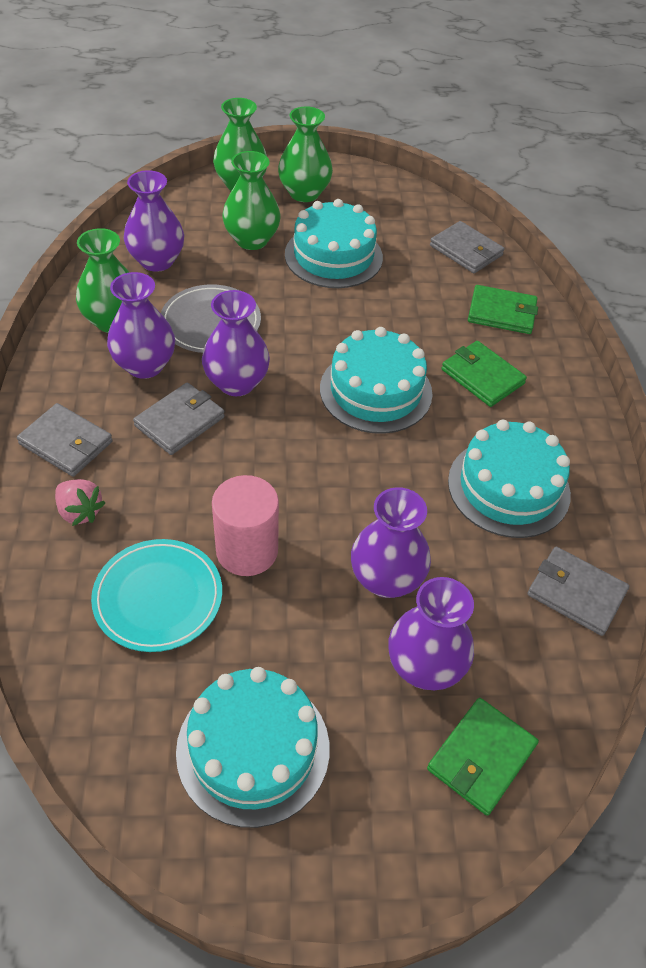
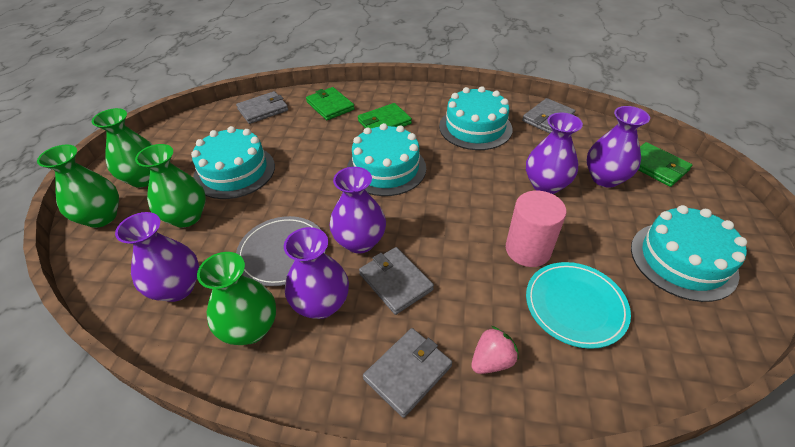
camera: 75 degrees left, 5 degrees down
green wallet [468,285,538,334] -> green wallet turned 60 degrees counterclockwise [306,87,355,120]

